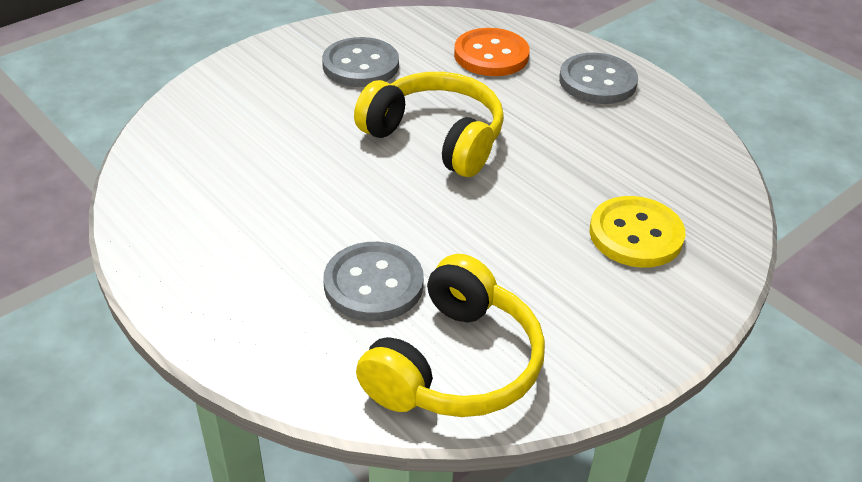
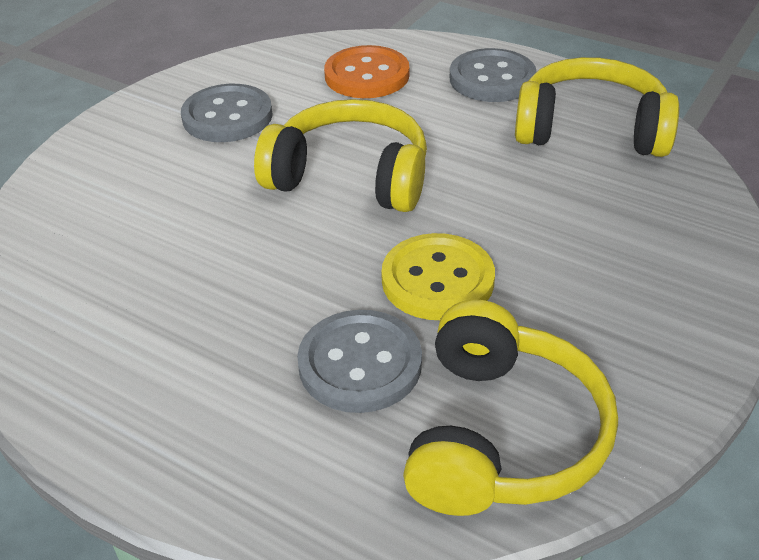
camera: 15 degrees left, 0 degrees up
yellow button [589,196,686,268] -> yellow button moved to [381,233,495,320]
none -> yellow headphones [515,57,679,157]

